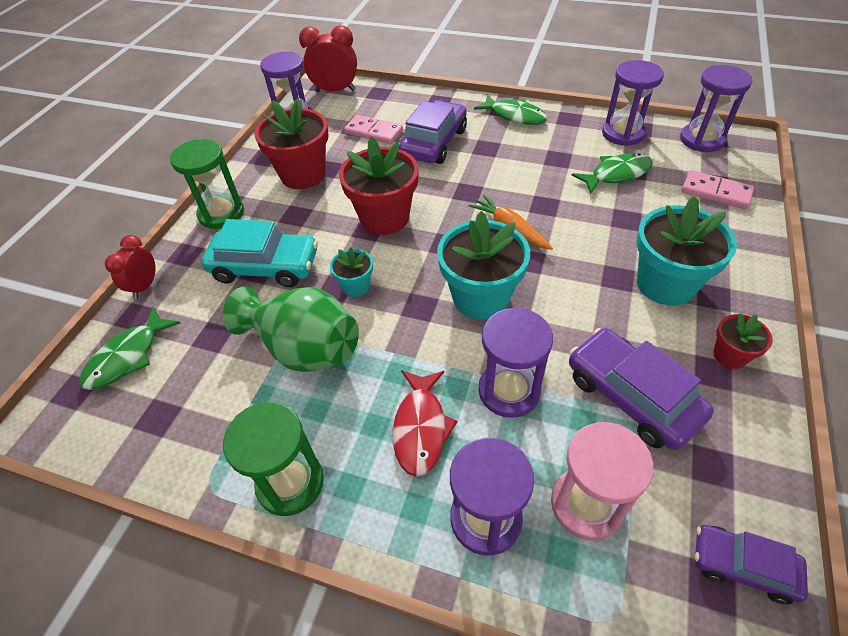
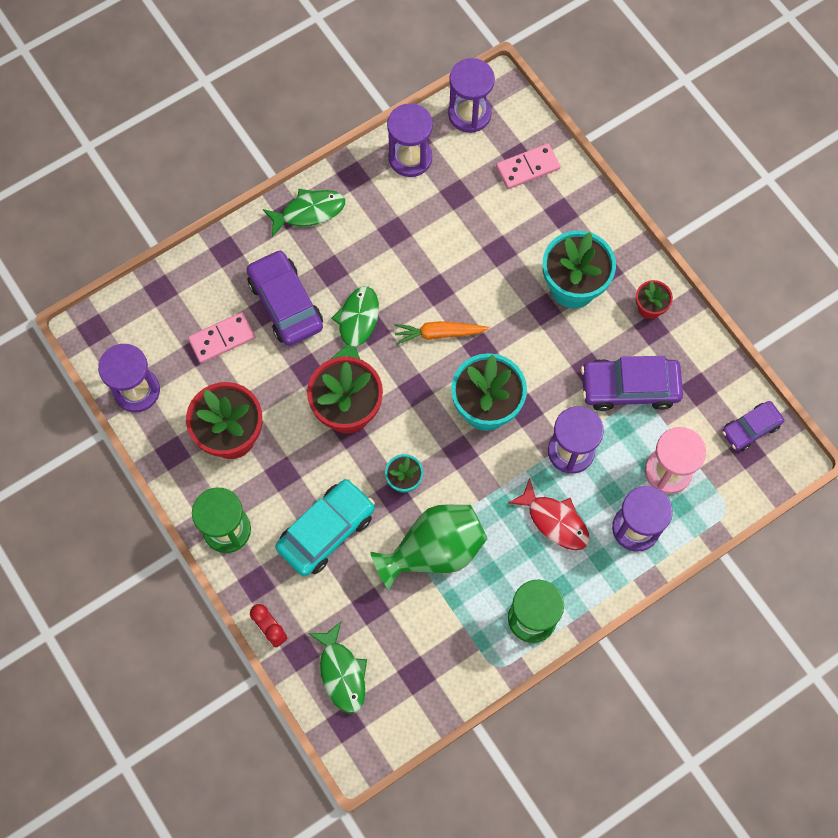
camera: 55 degrees left, 20 degrees up
red clock [299,25,357,92] -> none
green fish [571,153,653,194] -> green fish moved to [331,286,379,359]

